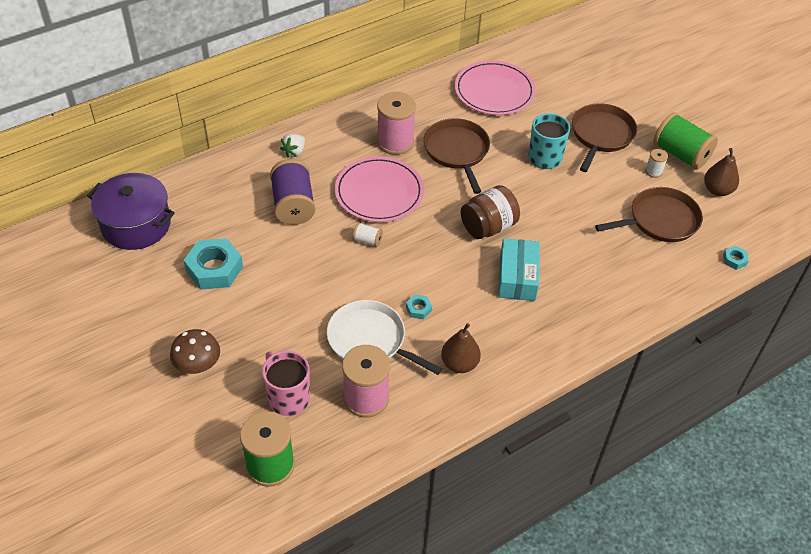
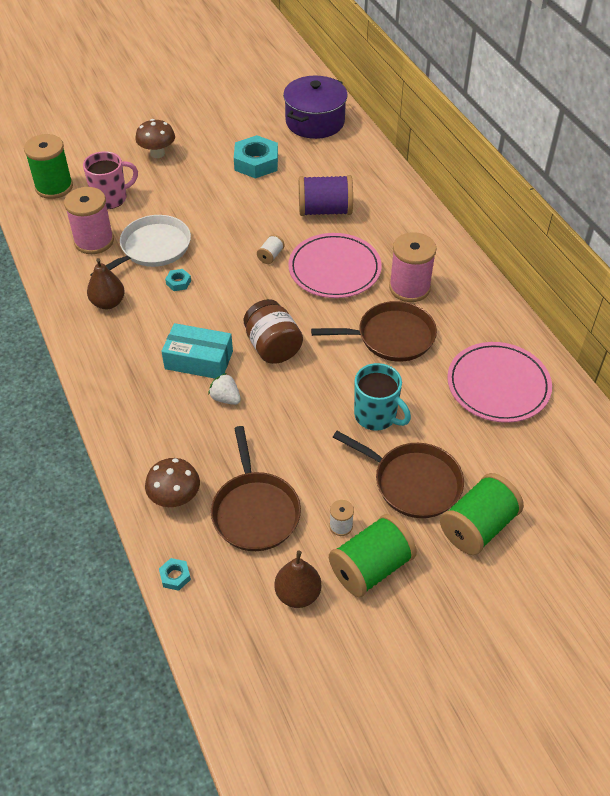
camera: 100 degrees right, 0 degrees up
white strawberry [280,134,305,157] -> white strawberry moved to [208,373,241,405]
none -> brown mushroom [145,458,200,507]
none -> green spool [440,473,524,555]

